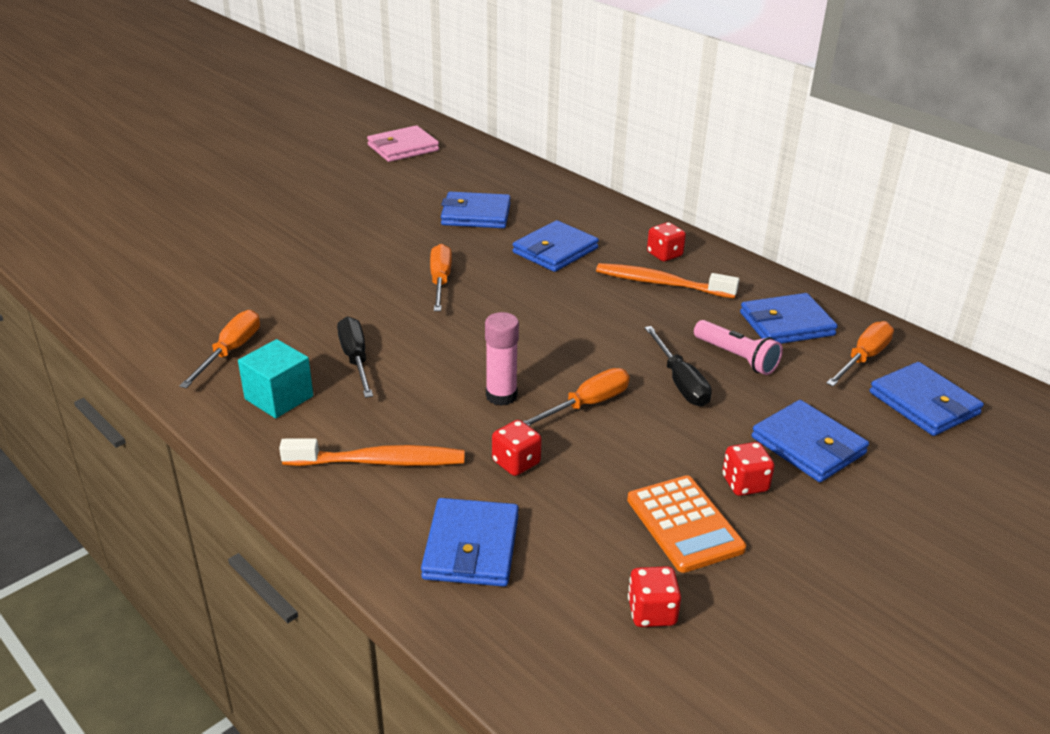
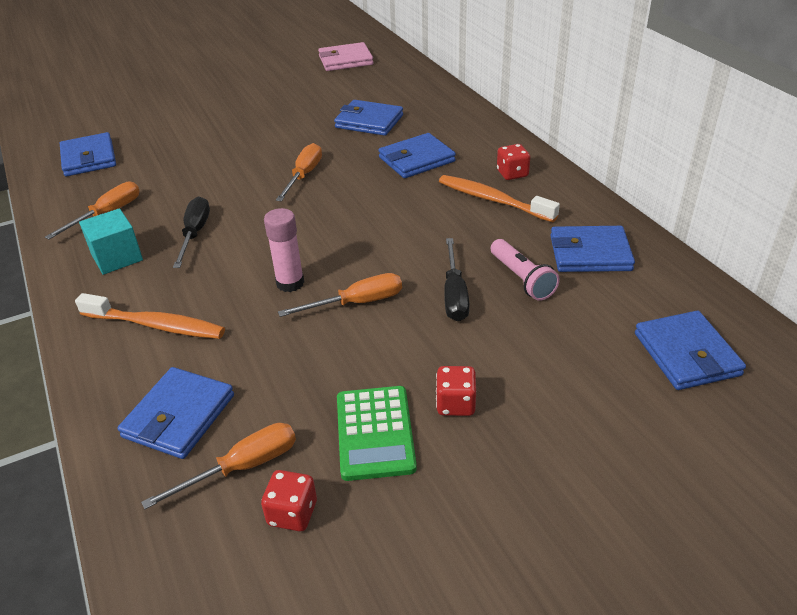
camera: 20 degrees right, 5 degrees up
red dice [492,420,542,476] -> none
orange calculator [627,475,746,573] -> green calculator [337,386,417,481]
blue wallet [752,400,869,482] -> blue wallet moved to [60,132,116,176]
orange screwdriver [826,321,894,386] -> orange screwdriver moved to [141,423,296,509]

